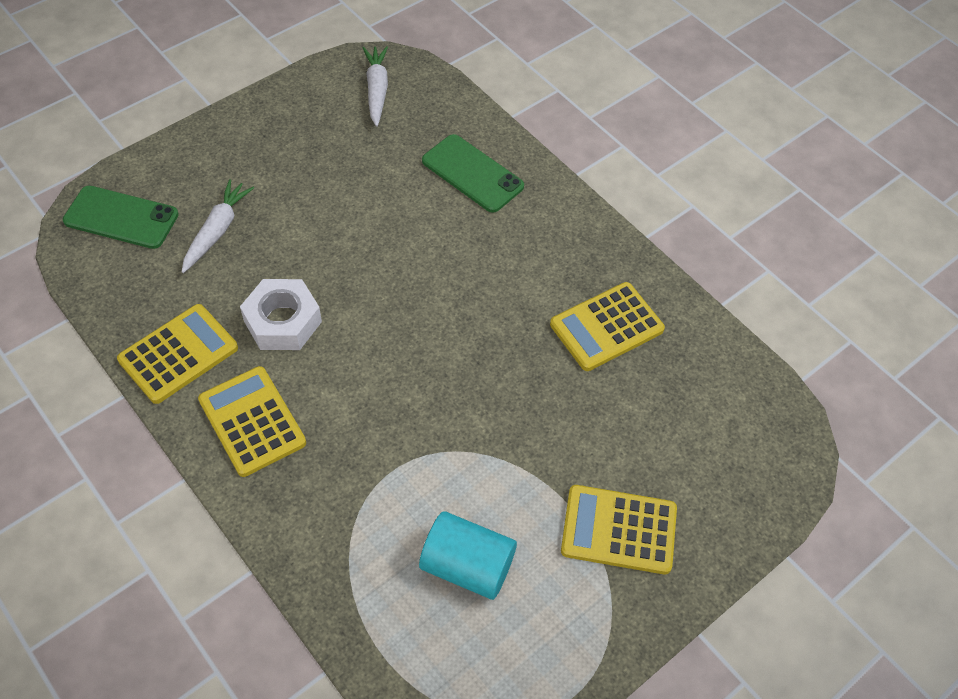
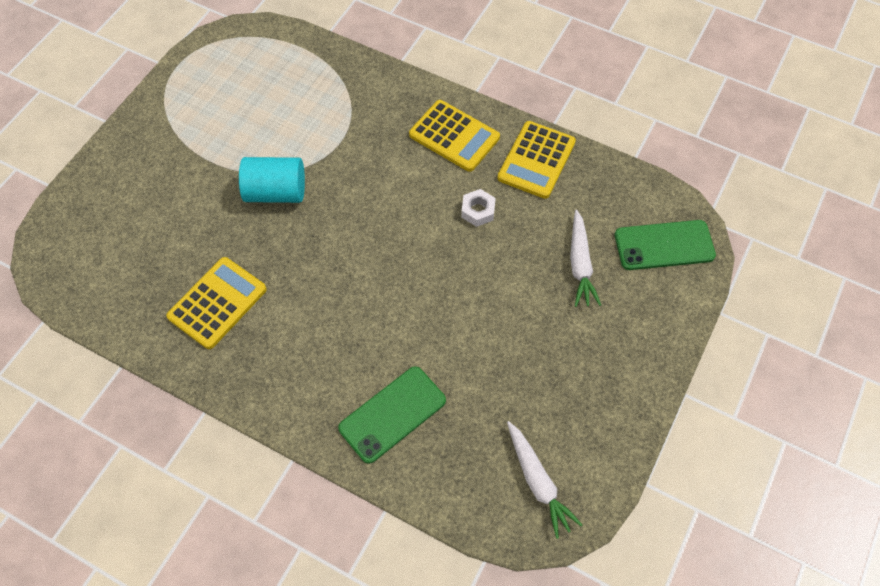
camera: 160 degrees right, 5 degrees up
white nut [240,279,322,350] -> white nut [461,189,496,227], size x0.58
turquoise cylinder [419,511,517,600] -> turquoise cylinder moved to [239,157,305,203]
green phone [422,134,524,213] -> green phone turned 60 degrees counterclockwise [338,366,446,464]
yellow calculator [561,485,677,574] -> none

